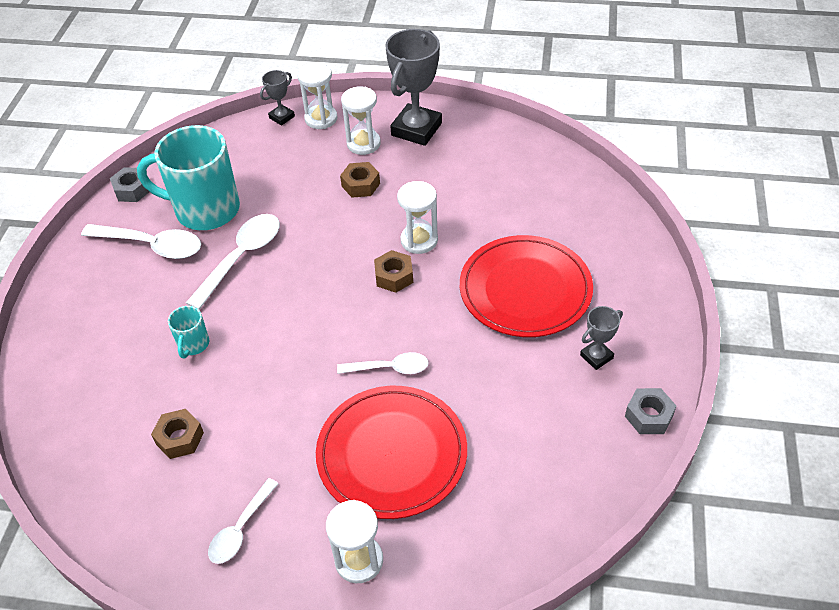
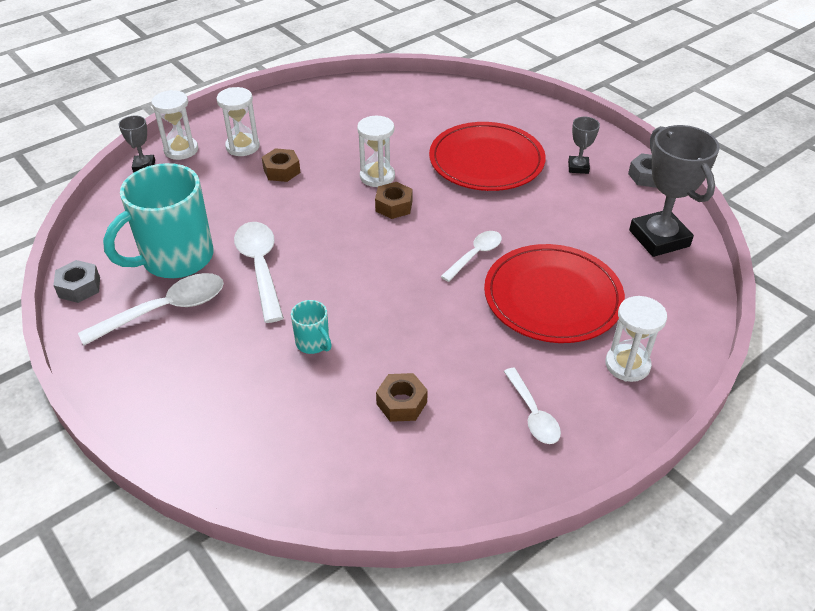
camera: 50 degrees left, 5 degrees down
grey trophy [385,29,442,146] -> grey trophy moved to [629,125,720,257]

